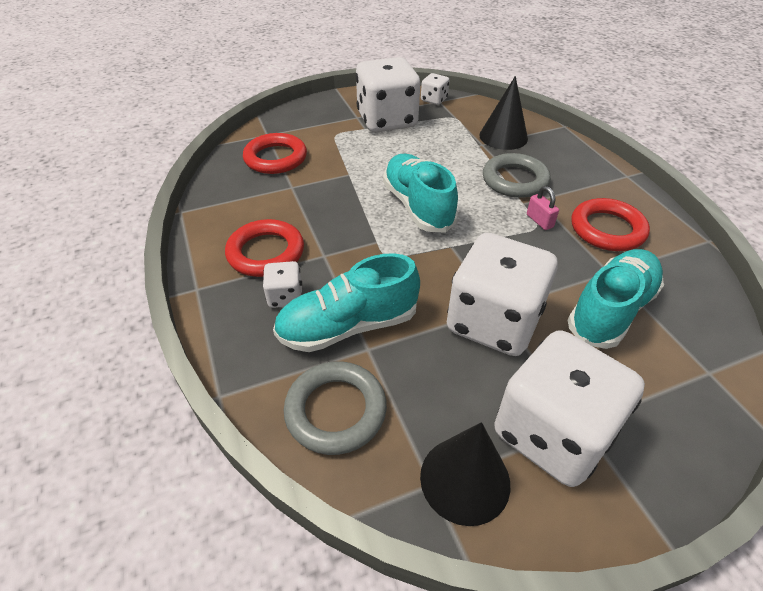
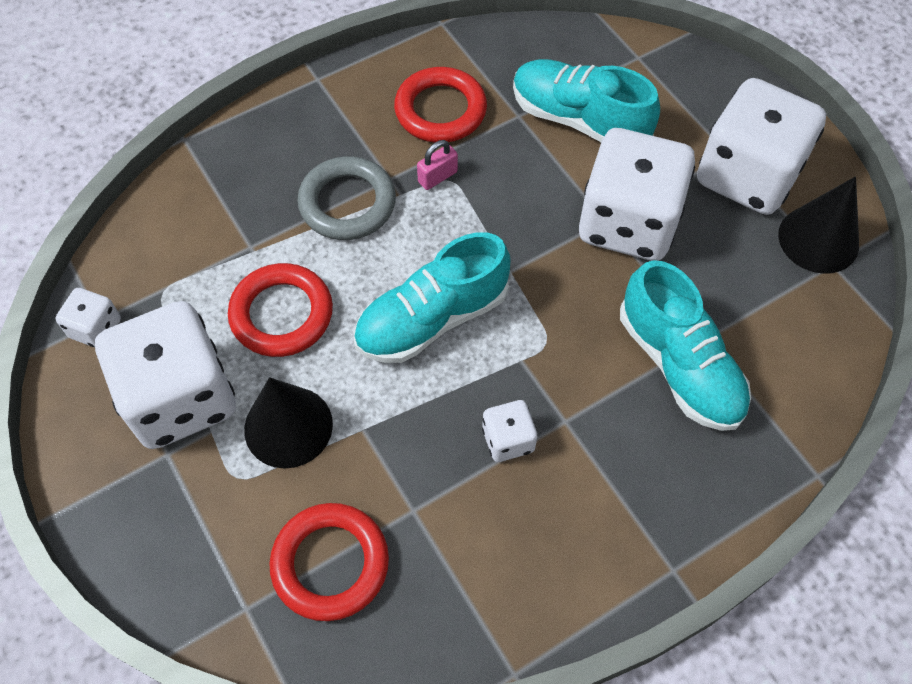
camera: 100 degrees left, 15 degrees up
red ring [225,219,304,277] -> red ring moved to [228,263,333,357]
white dice [263,261,302,308] -> white dice moved to [482,400,537,462]
grey ring [284,361,387,455] -> none
black cone [479,76,528,150] -> black cone moved to [244,377,333,469]

